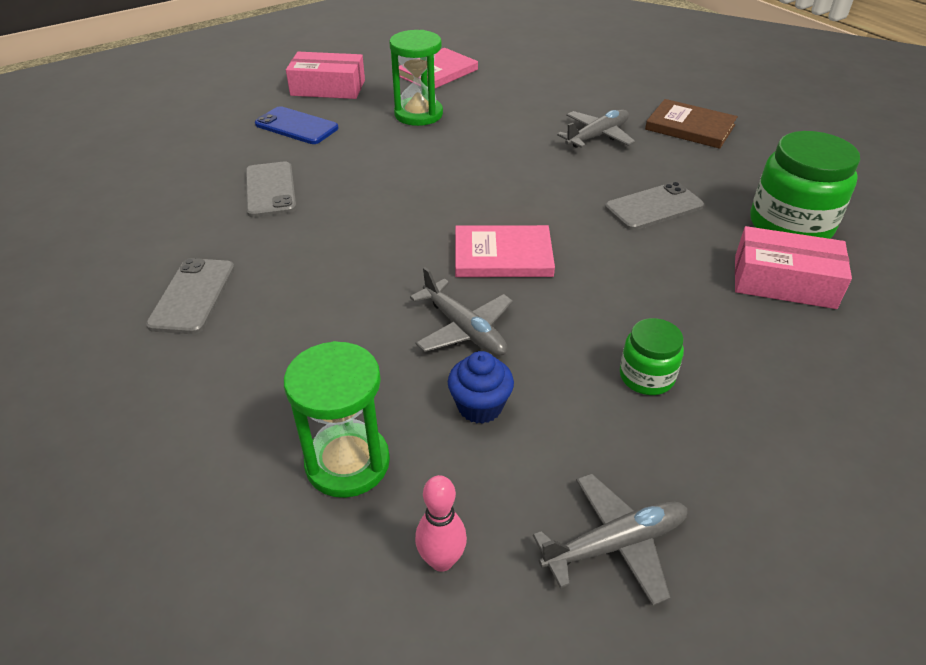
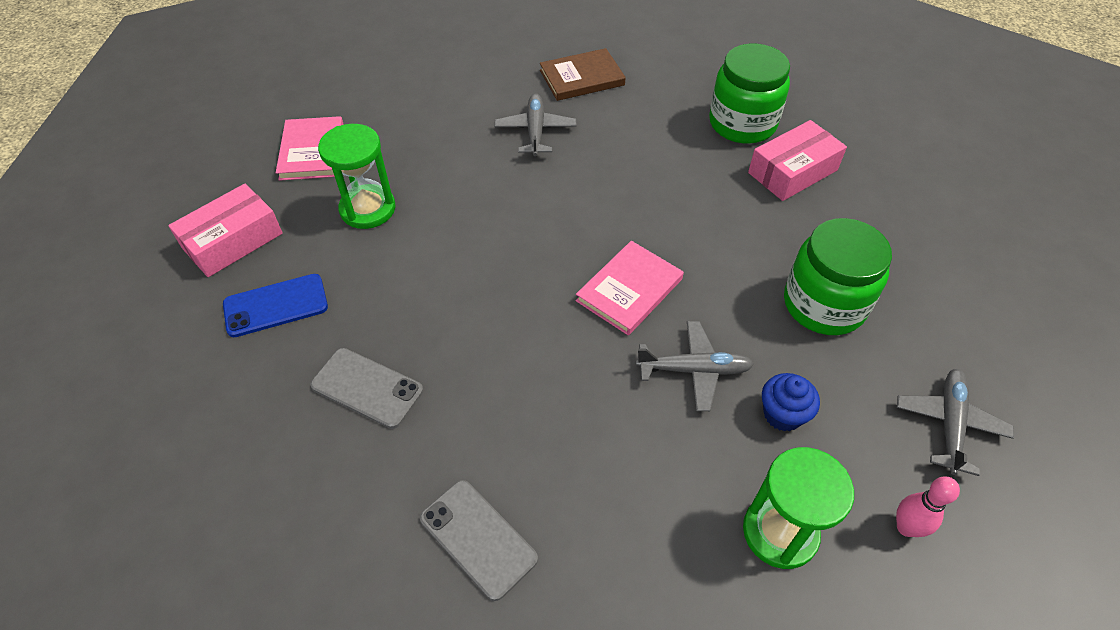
camera: 50 degrees left, 10 degrees up
grey phone [605,182,704,230] -> none
green jar [620,318,684,395] -> green jar [784,218,892,335], size x1.85

